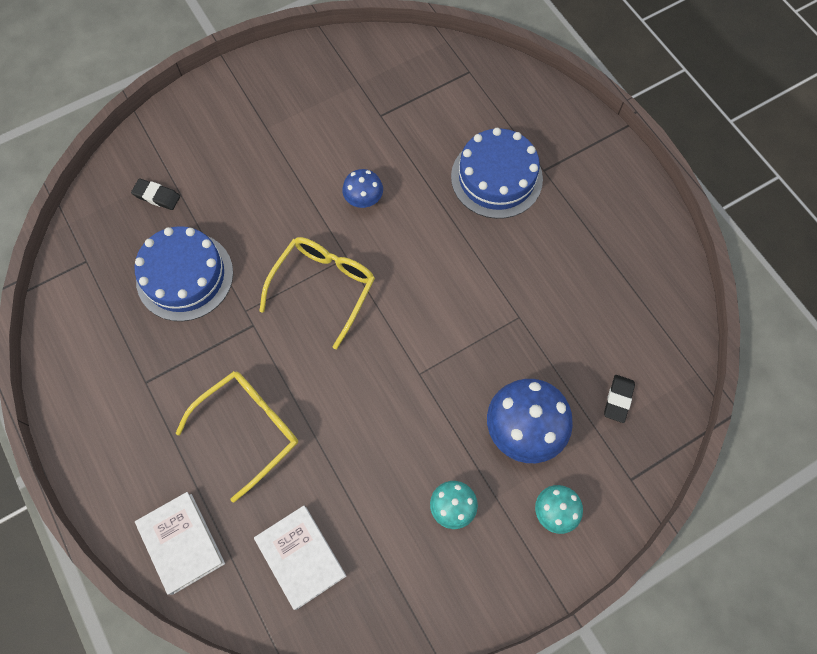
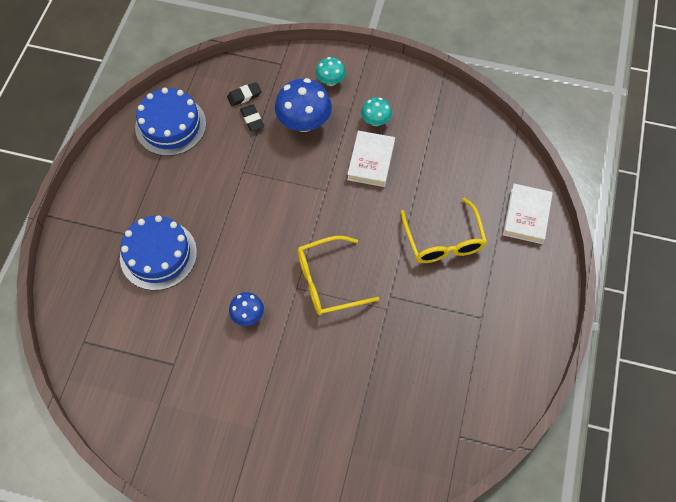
camera: 135 degrees left, 5 degrees down
black eraser [131,178,180,210] -> black eraser moved to [240,105,264,131]
blue cake [134,226,233,321] -> blue cake moved to [135,88,206,156]
yellow glasses [175,371,298,502] -> yellow glasses turned 105 degrees counterclockwise [401,198,487,263]
white book [254,506,346,610] -> white book moved to [347,131,395,187]

